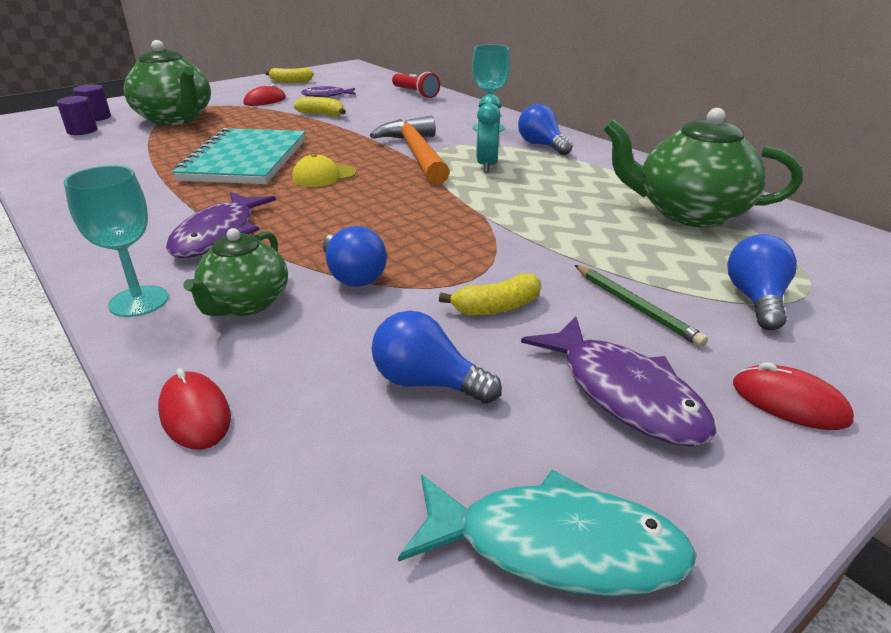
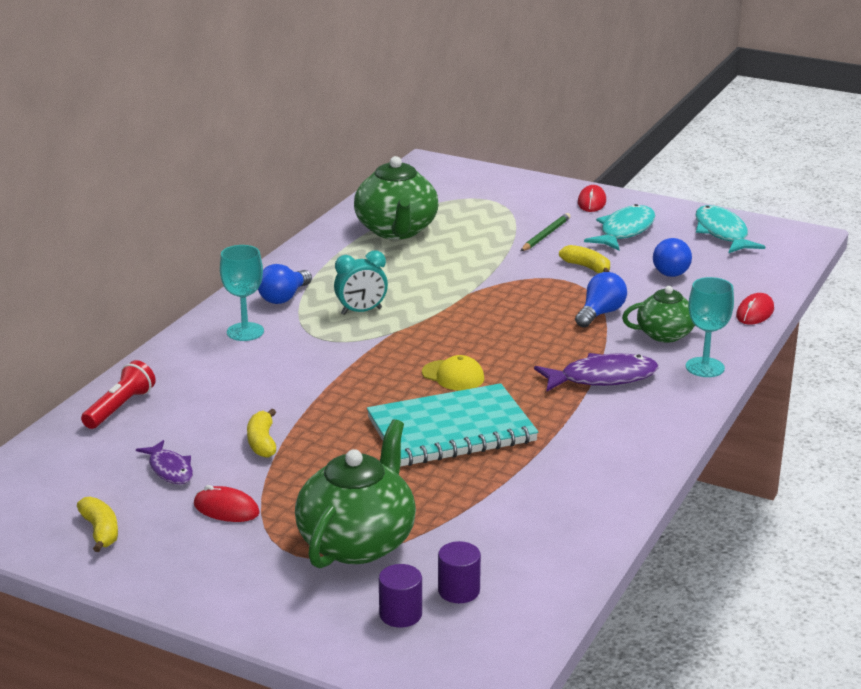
camera: 115 degrees left, 5 degrees down
orange hammer [370,116,450,185] -> none
purple fish [521,316,717,447] -> turquoise fish [584,204,655,251]
blue light bulb [727,234,797,330] -> none

